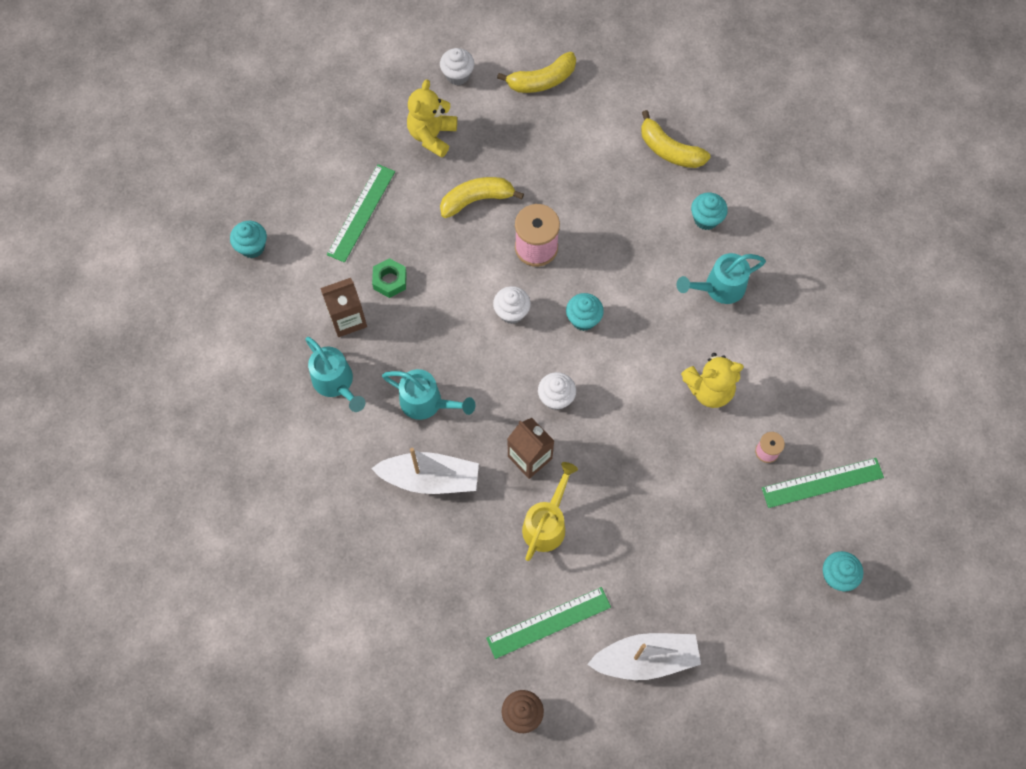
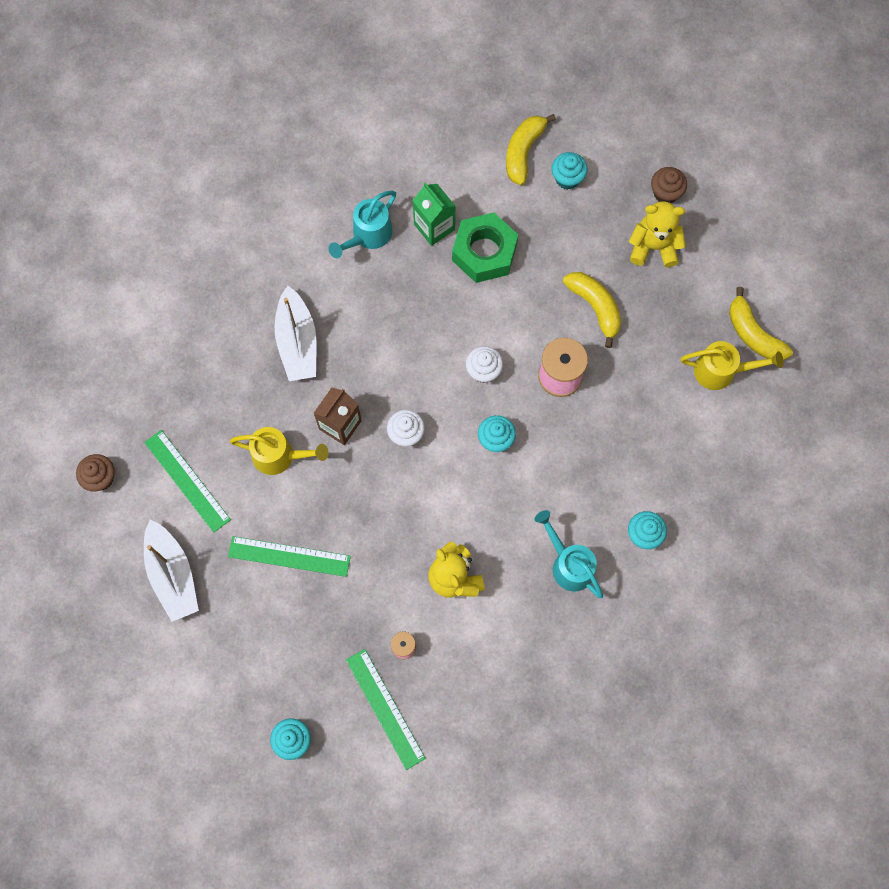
camera: 75 degrees right, 5 degrees up
turquoise cupcake [230,221,267,258] -> turquoise cupcake moved to [551,152,588,190]
brown carton [320,278,367,337] -> green carton [412,182,456,246]
green ruler [327,164,395,263] -> green ruler moved to [228,536,351,577]
green nut [372,258,407,298] -> green nut [452,212,518,283], size x1.83
turquoise watering can [382,369,475,420] -> none
white cupcake [440,48,474,85] -> none
yellow banana [641,110,710,168] -> yellow banana moved to [506,114,556,185]
none -> brown cupcake [651,167,687,203]
none -> yellow watering can [681,341,784,390]

